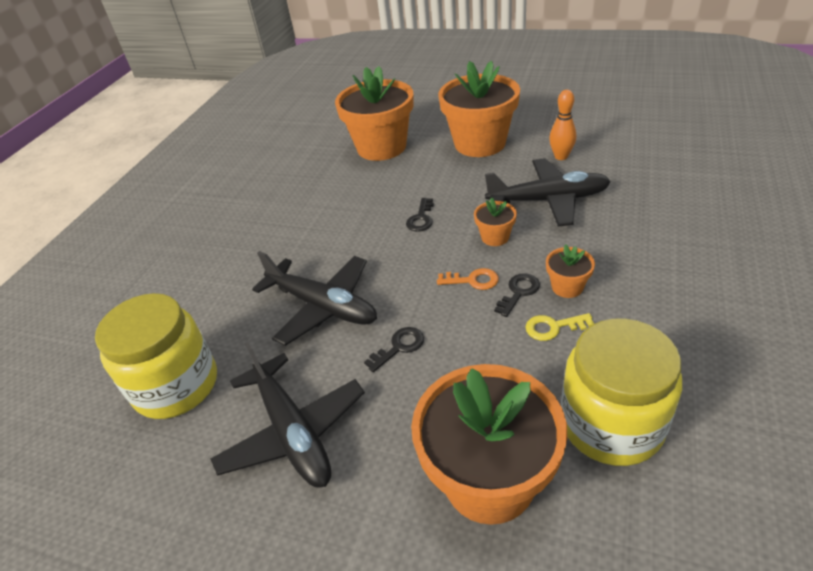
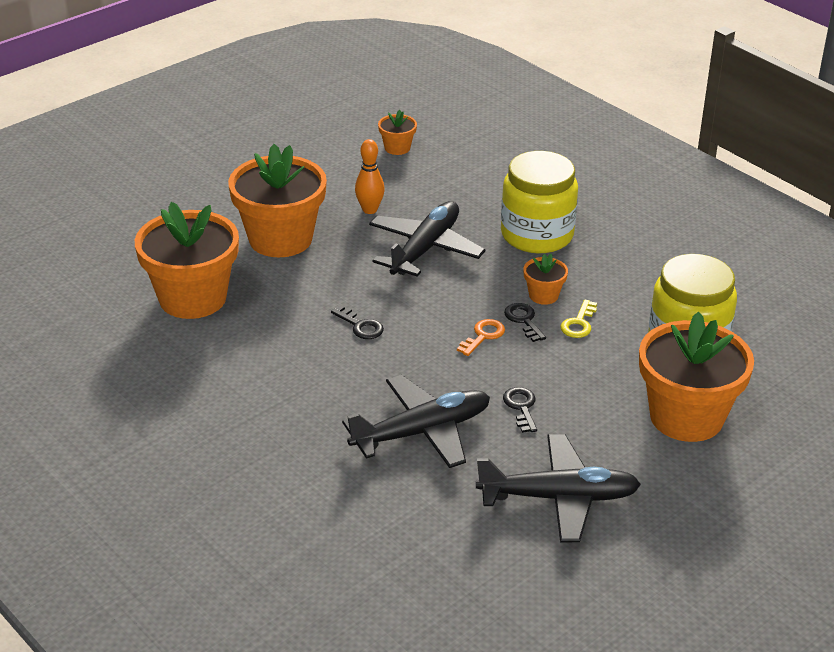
camera: 65 degrees left, 5 degrees down
yellow jar [95,293,217,419] -> yellow jar moved to [501,151,578,253]
orange flower pot [474,197,517,246] -> orange flower pot moved to [378,110,417,155]

